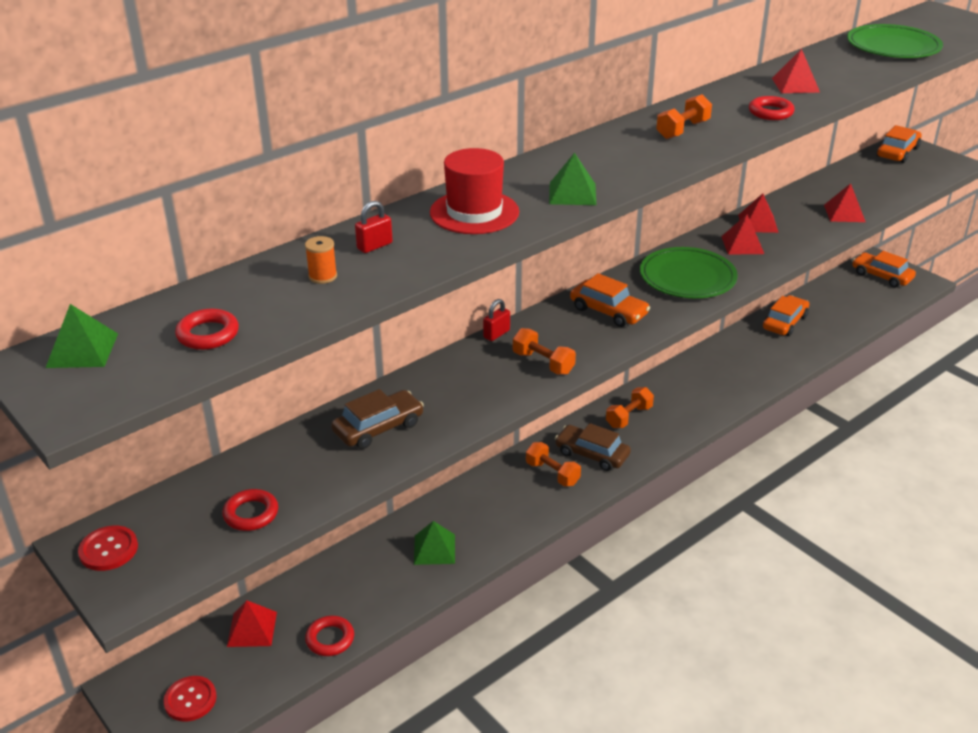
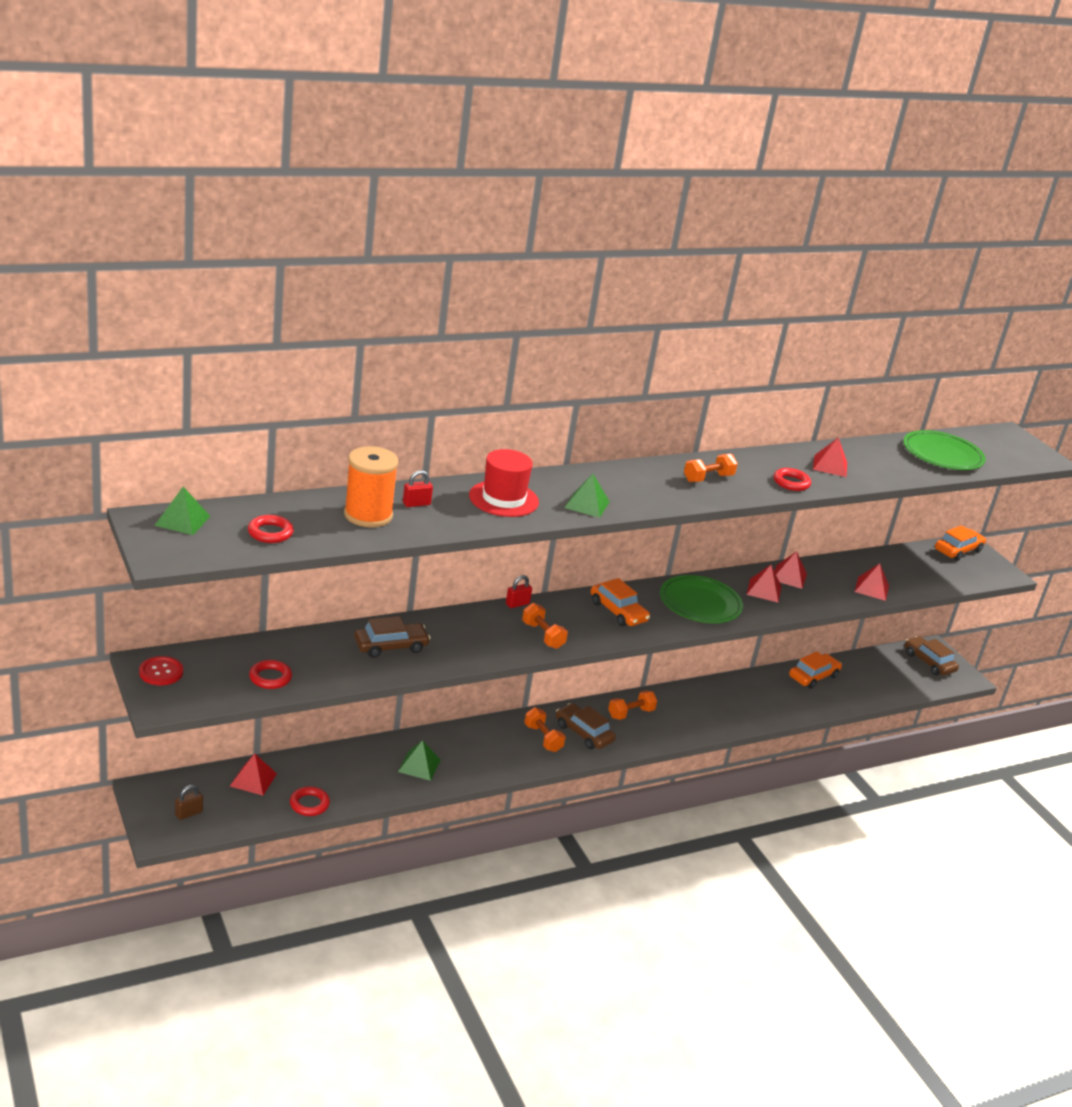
camera: 10 degrees right, 5 degrees down
red button [164,676,217,722] -> brown padlock [175,785,203,820]
orange spool [305,236,337,284] -> orange spool [344,446,399,527], size x2.27
orange car [852,251,916,288] -> brown car [905,636,959,676]

